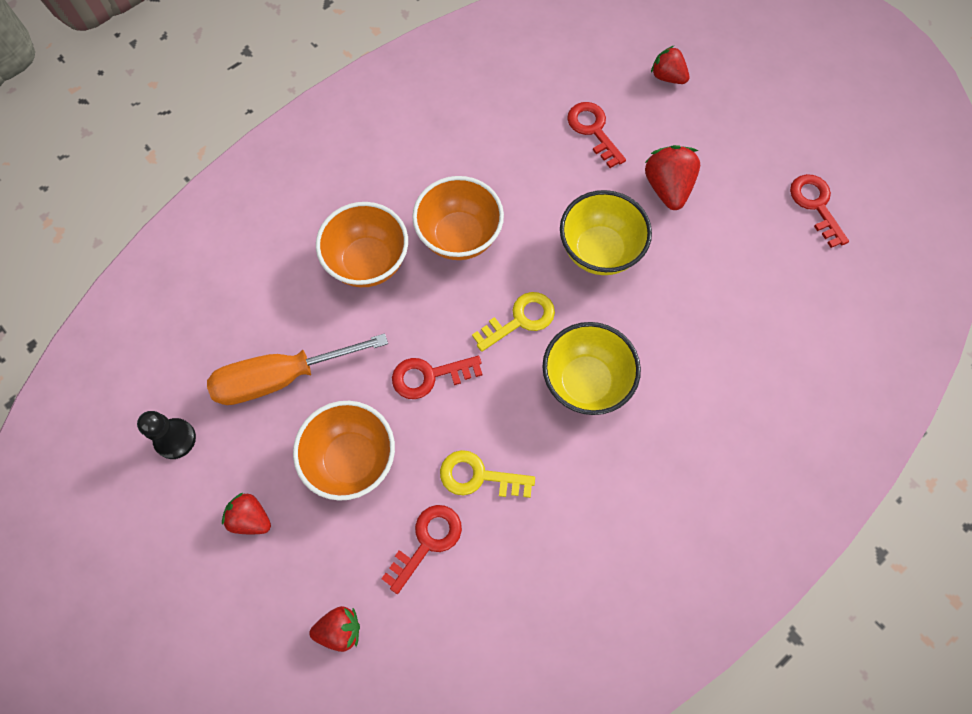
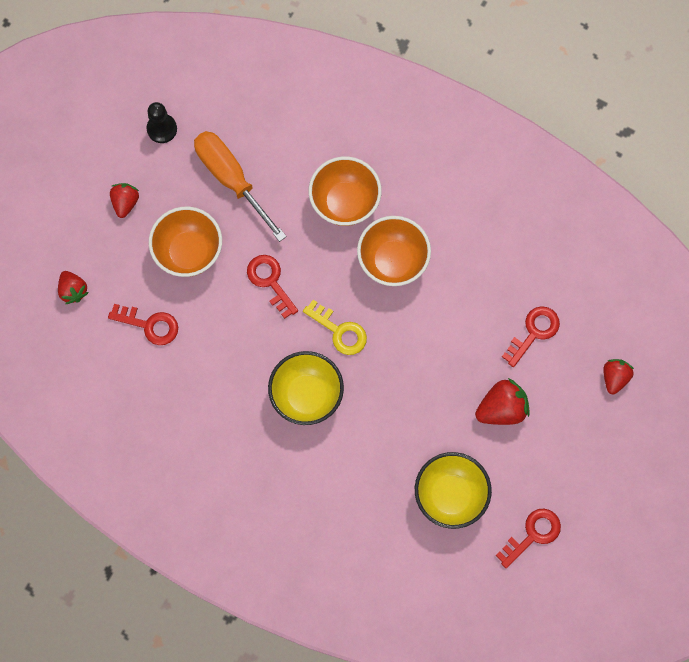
camera: 70 degrees right, 5 degrees up
yellow key [440,450,535,498] -> none
yellow bowl [560,190,652,275] -> yellow bowl moved to [415,452,492,529]

